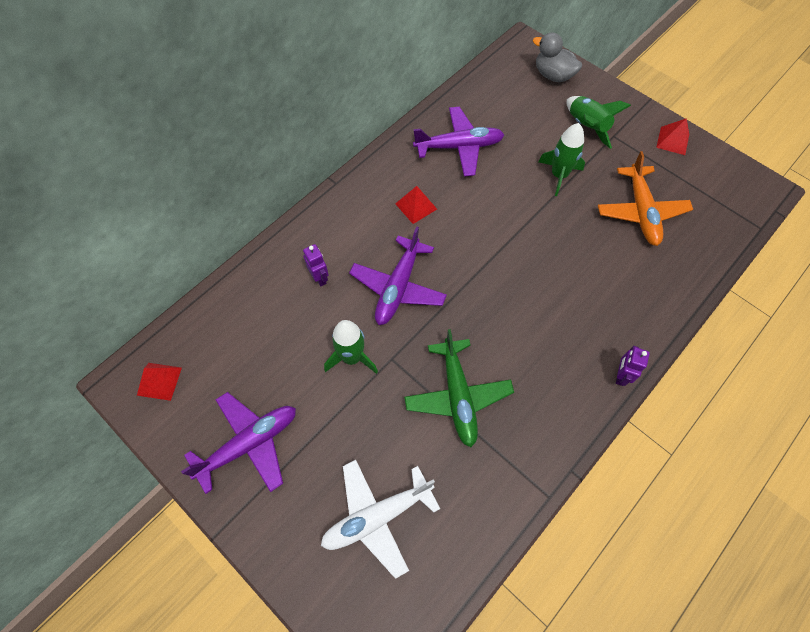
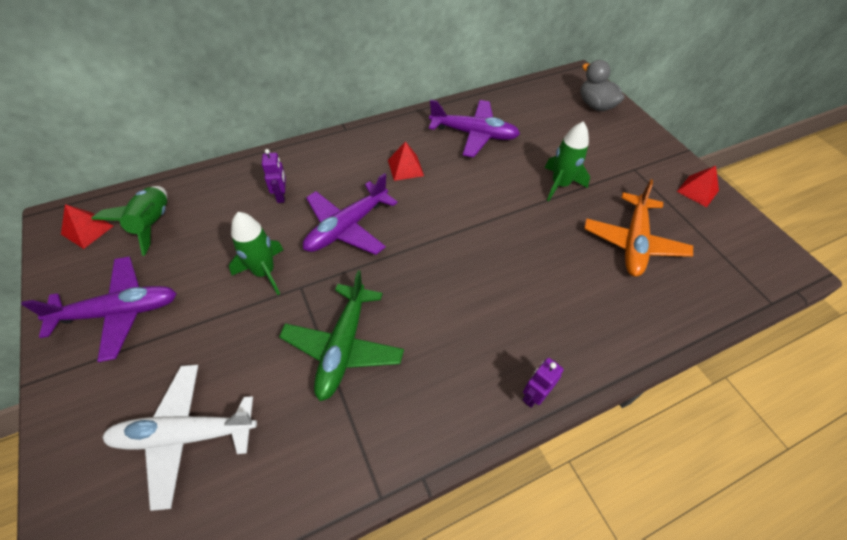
camera: 20 degrees right, 10 degrees down
green rocket [567,96,631,149] -> green rocket moved to [91,186,167,256]

